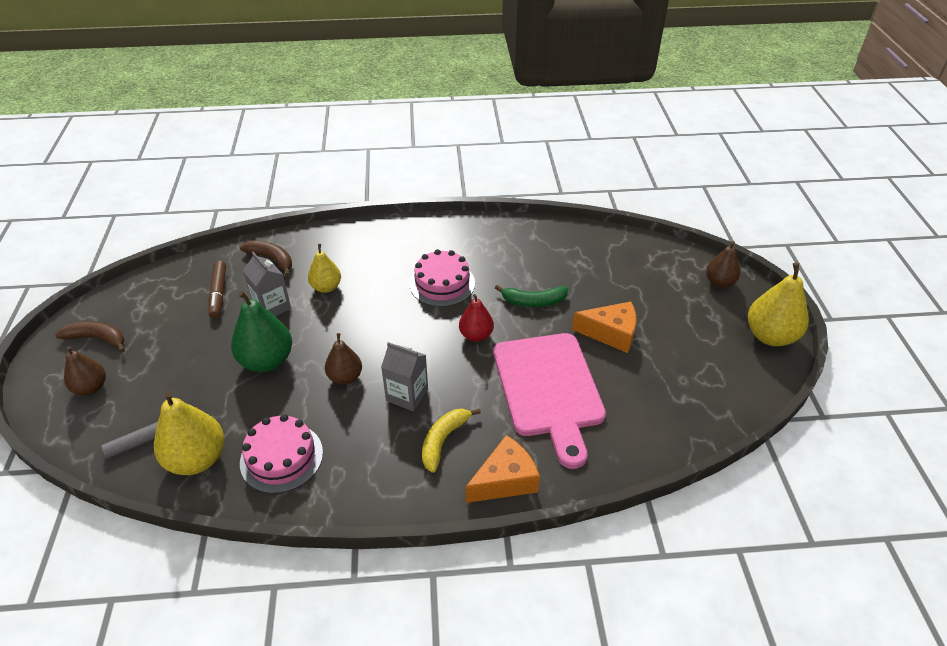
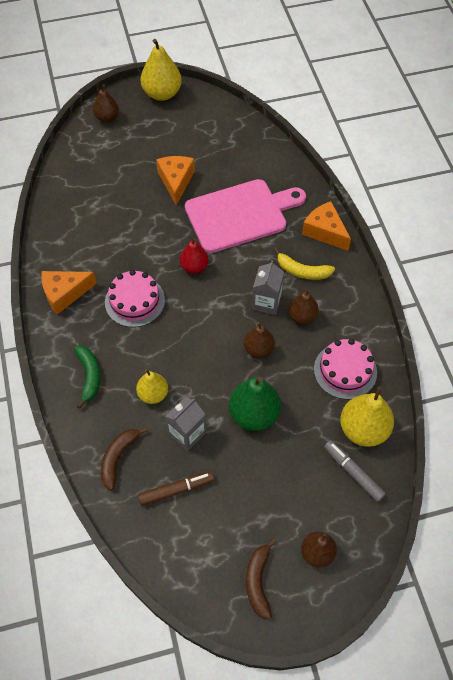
camera: 100 degrees left, 15 degrees up
green banana [495,285,568,307] -> green banana moved to [74,346,100,409]
none -> orange cheese [41,271,97,314]
none -> brown pear [289,289,319,324]

